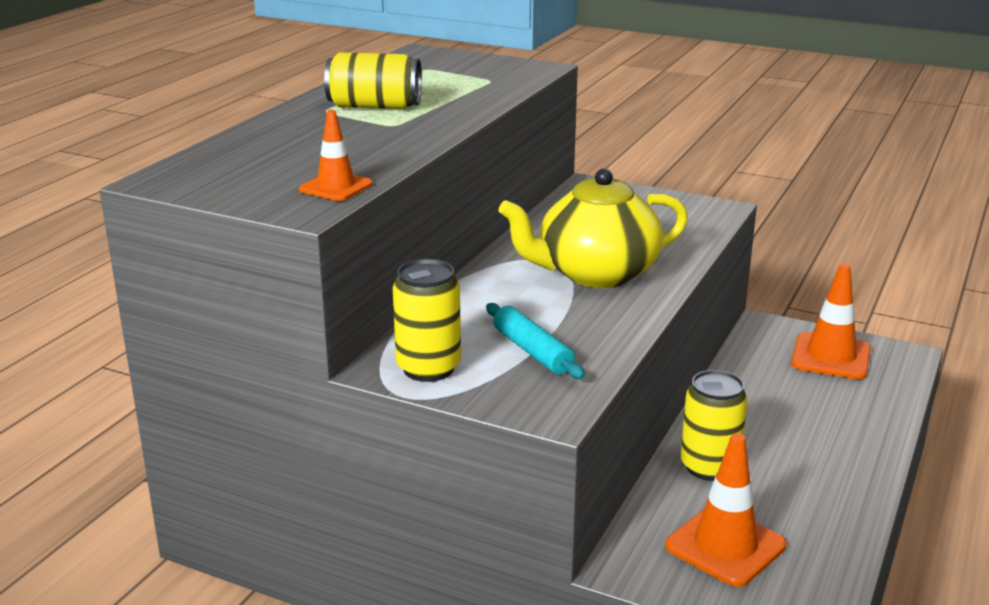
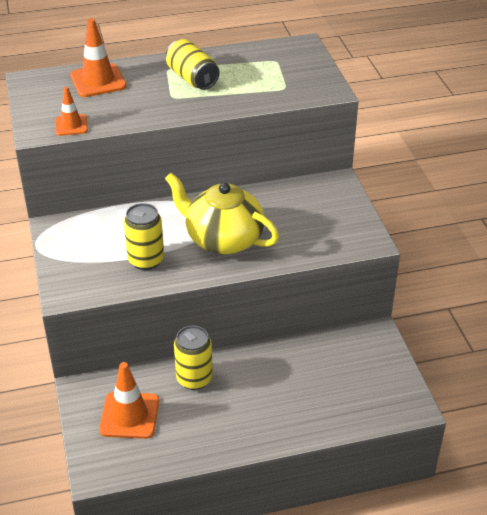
camera: 50 degrees right, 15 degrees up
yellow can [393,259,461,382] -> yellow can moved to [124,203,164,270]
turquoise rolling pin [486,303,585,379] -> none
orange traffic cone [791,264,871,379] -> orange traffic cone moved to [70,18,127,97]

